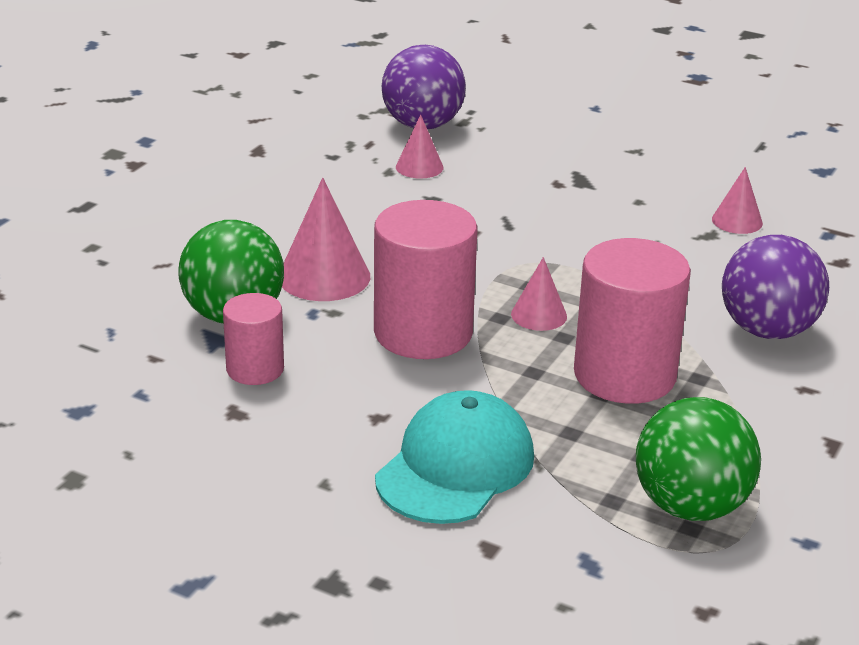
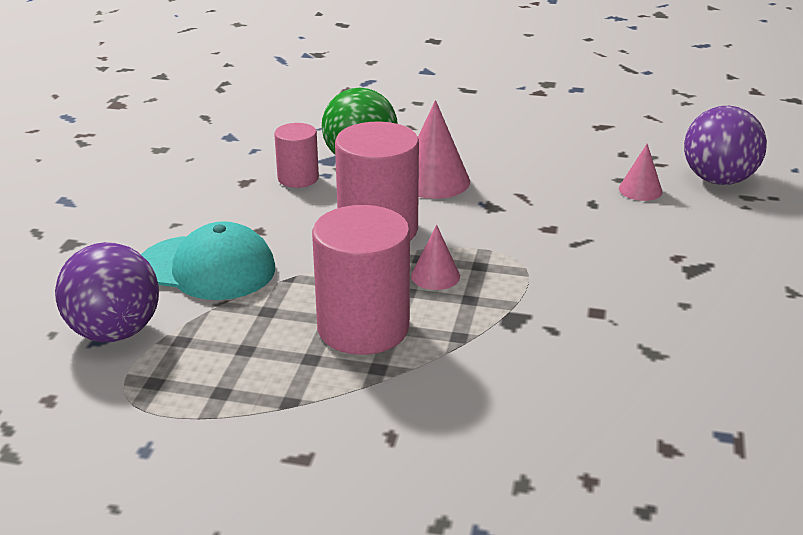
camera: 75 degrees right, 0 degrees up
green ball [636,397,761,521] -> none
pink cone [712,167,763,234] -> none
purple ball [722,235,829,339] -> purple ball moved to [55,242,159,342]

